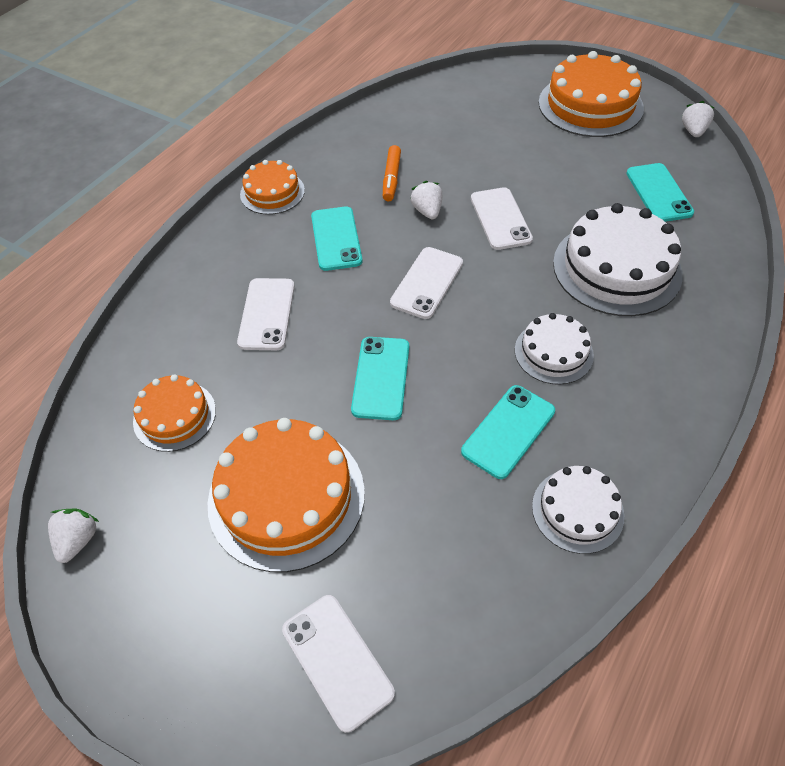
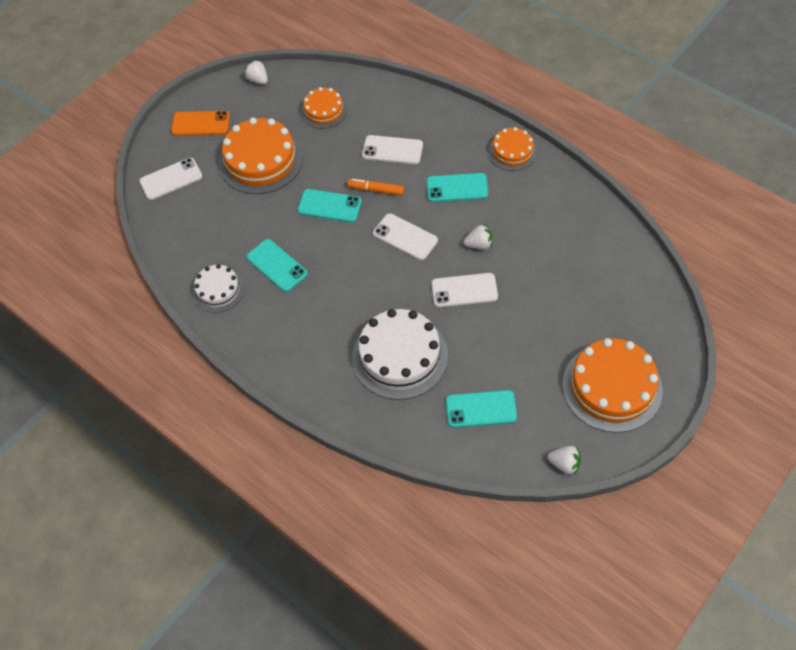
camera: 100 degrees right, 5 degrees up
white strawberry [48,509,99,563] -> white strawberry turned 150 degrees counterclockwise [244,60,268,84]
orange marker [383,145,401,201] -> orange marker moved to [347,179,404,196]
white cake [515,313,594,385] -> none
none -> orange phone [171,111,230,136]

